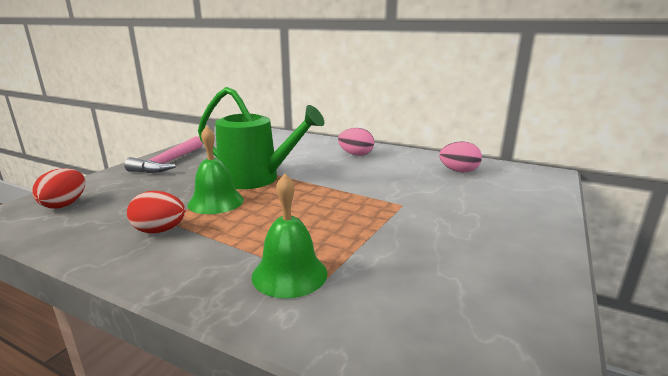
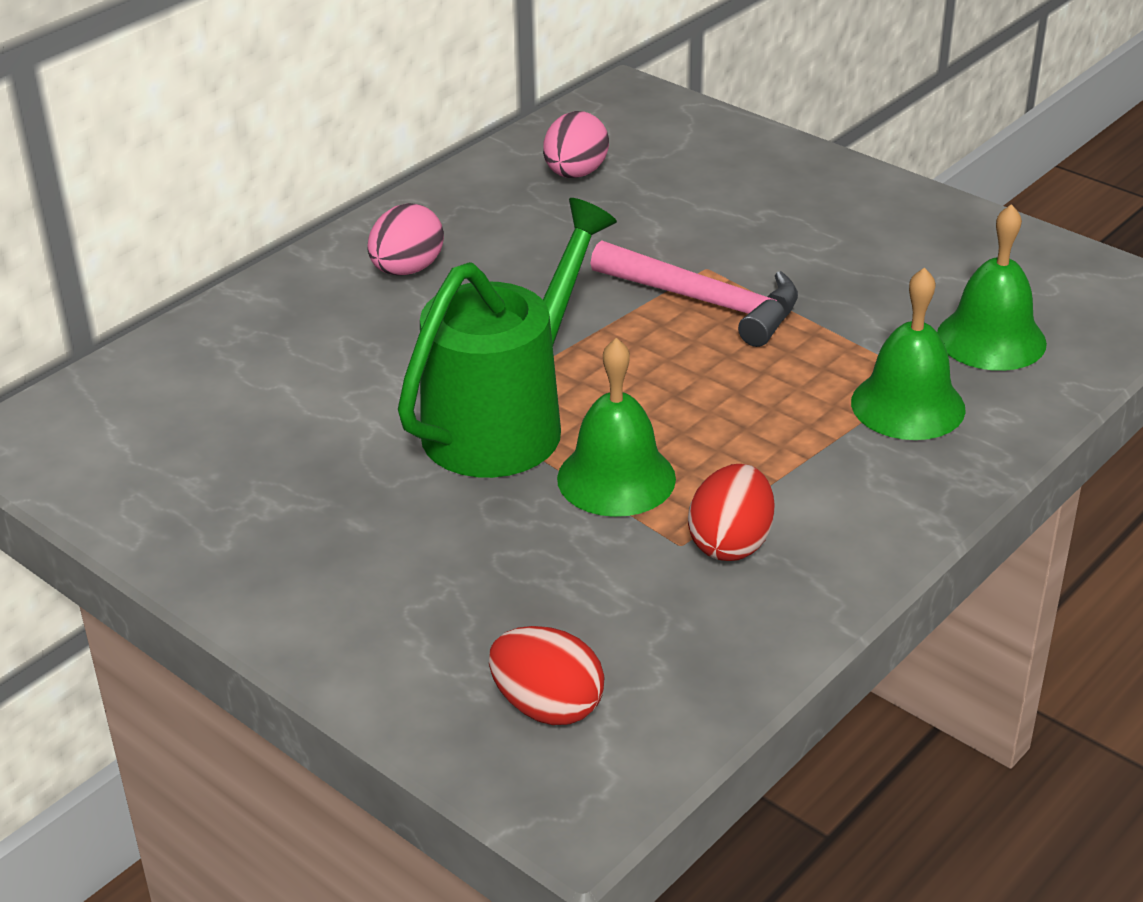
camera: 75 degrees left, 15 degrees up
pink hammer [124,136,203,173] -> pink hammer moved to [590,240,798,347]
none -> green bell [937,204,1047,371]

